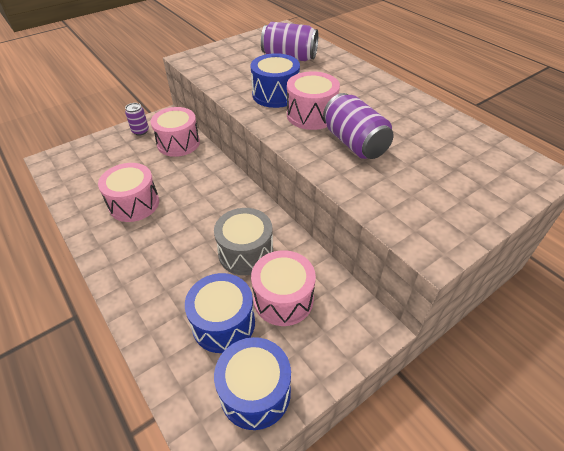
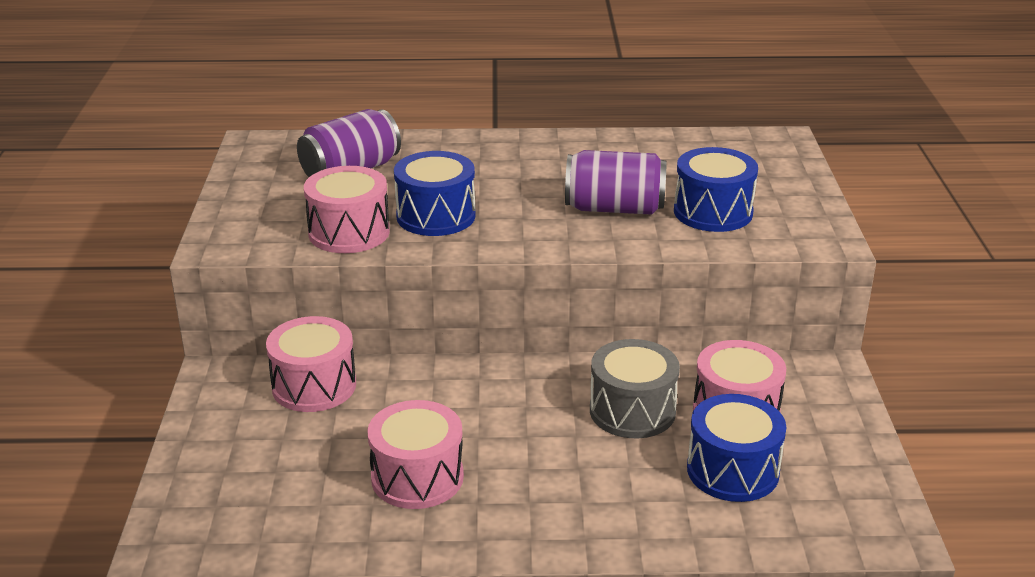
camera: 55 degrees left, 15 degrees down
purple can [125,103,149,136] -> none
blue drum [214,337,291,430] -> blue drum moved to [674,147,758,232]
pink drum [287,71,340,130] -> pink drum moved to [304,166,390,253]

